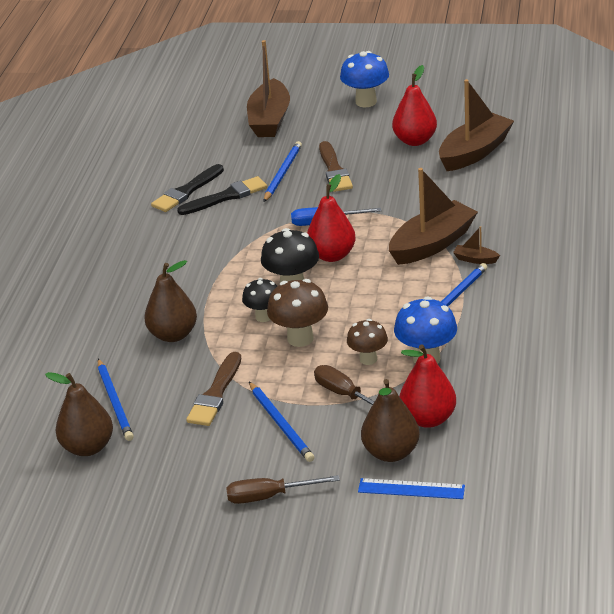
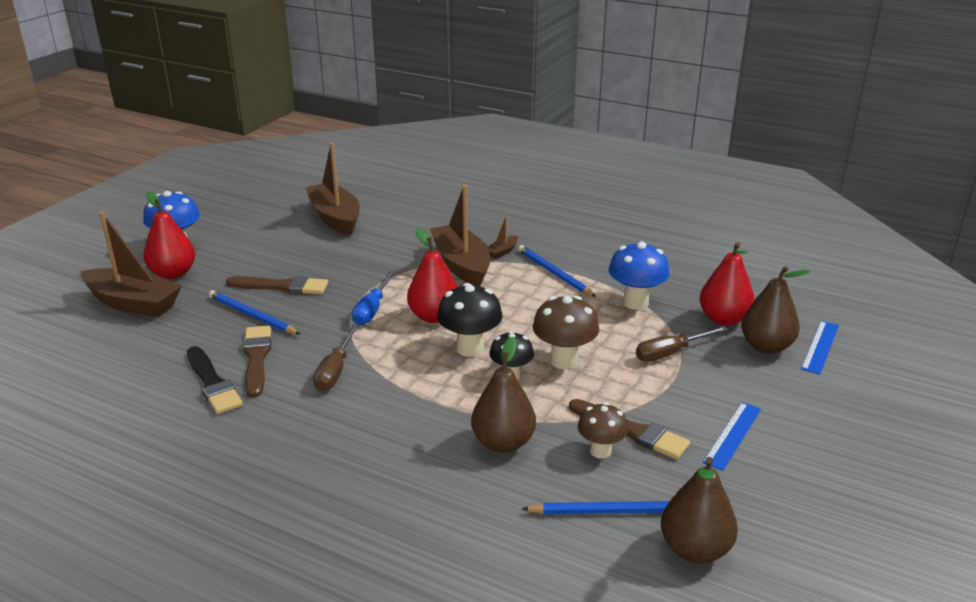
camera: 75 degrees left, 5 degrees down
black brush [177,176,267,215] -> brown brush [243,325,271,398]
brown screwdriver [226,475,340,504] -> brown screwdriver moved to [313,324,359,391]
blue pencil [249,382,314,462] -> none
brown mushroom [347,319,388,365] -> brown mushroom moved to [578,402,628,459]
red pear [392,65,437,146] -> red pear moved to [144,191,195,279]
none -> blue ruler [703,402,761,471]

